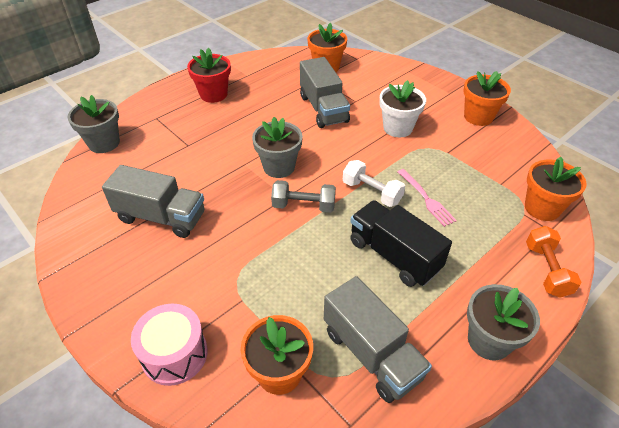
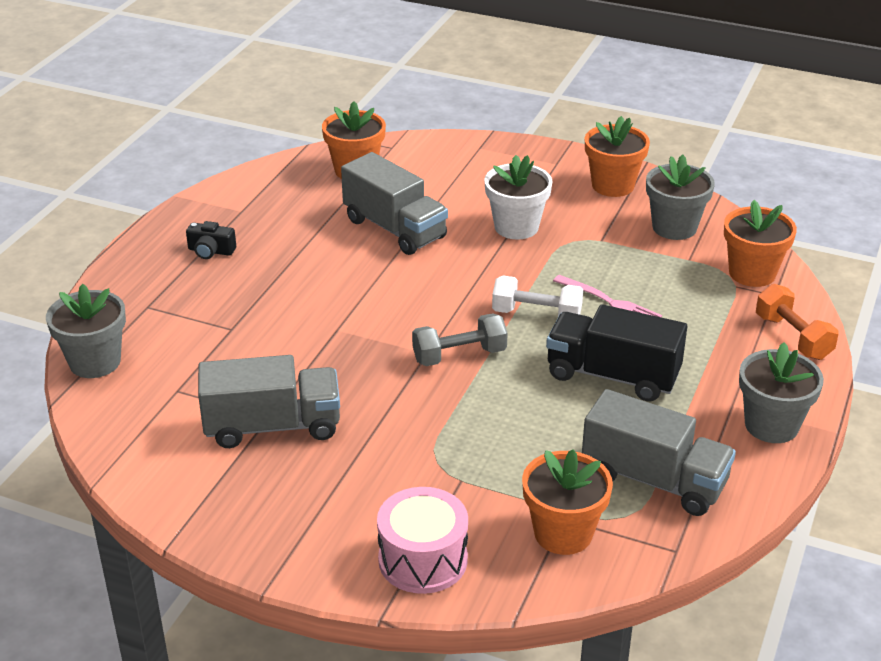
camera: 25 degrees left, 10 degrees down
red flower pot [187,47,231,103] -> black camera [186,221,236,259]
grey flower pot [252,117,303,178] -> grey flower pot moved to [646,155,715,240]

